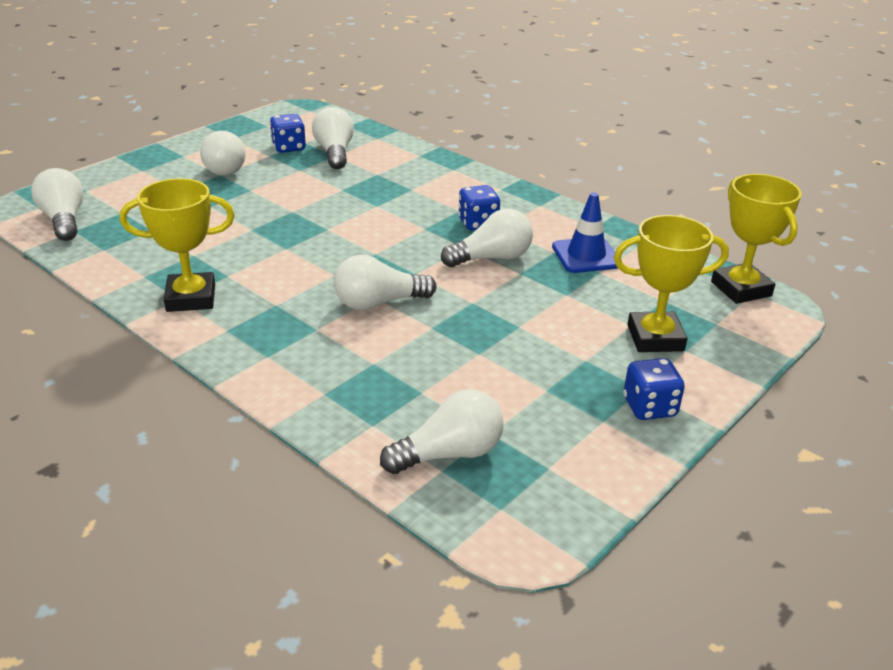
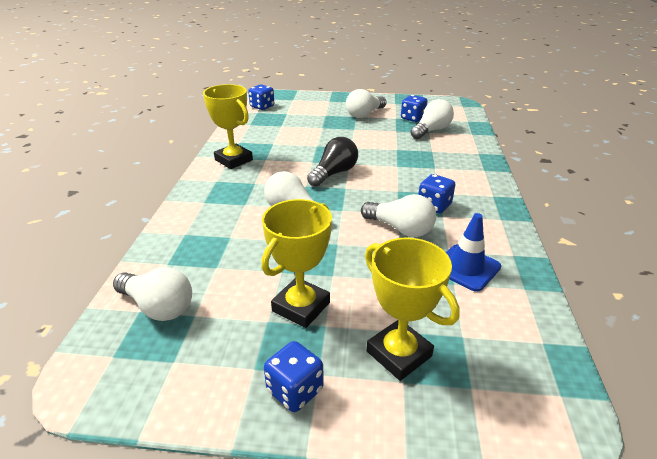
camera: 55 degrees right, 0 degrees up
white light bulb [31,168,84,241] -> blue dice [248,84,274,110]
yellow trophy [711,174,802,304] -> yellow trophy moved to [261,199,332,328]
none -> black light bulb [307,137,358,187]

